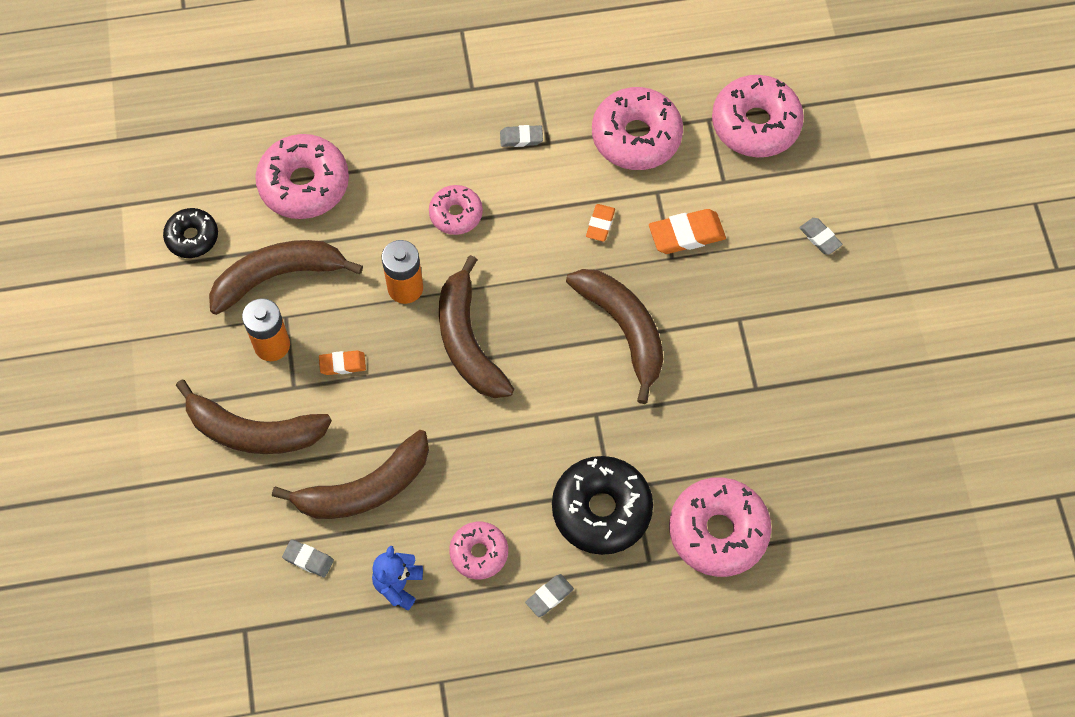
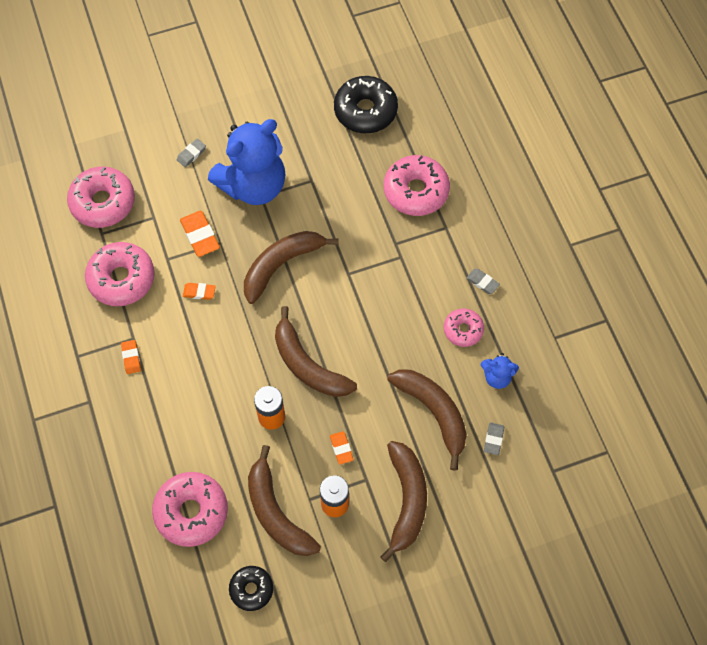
camera: 100 degrees left, 0 degrees up
pink donut [429,185,483,235] -> none
brown banana [439,255,514,398] -> brown banana turned 75 degrees clockwise [275,306,357,397]
grey eraser [500,125,543,147] -> orange eraser [121,340,141,374]
black donut [552,456,653,555] -> black donut moved to [334,76,398,133]
none -> blue teddy bear [208,119,285,205]

